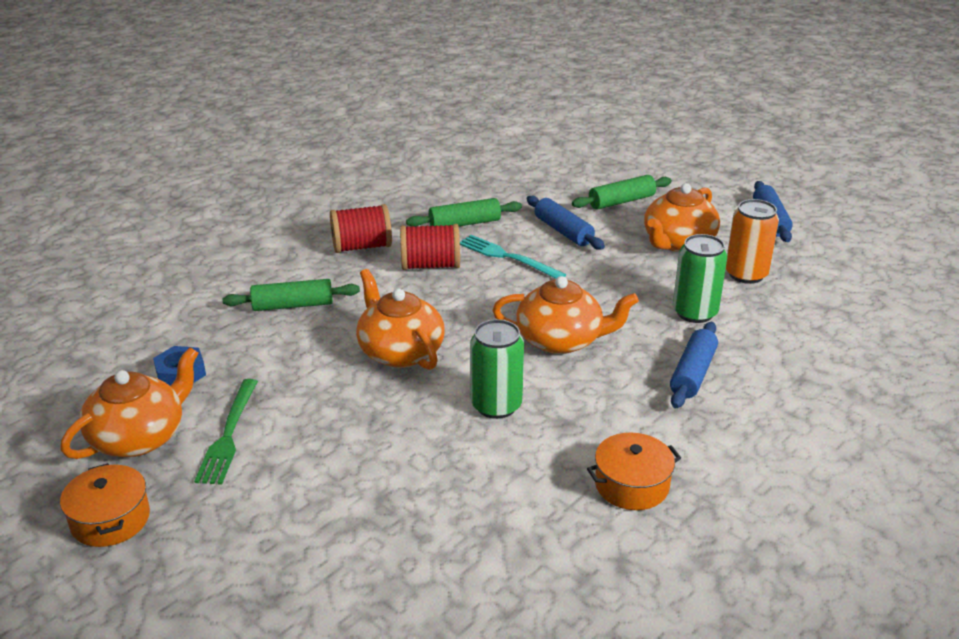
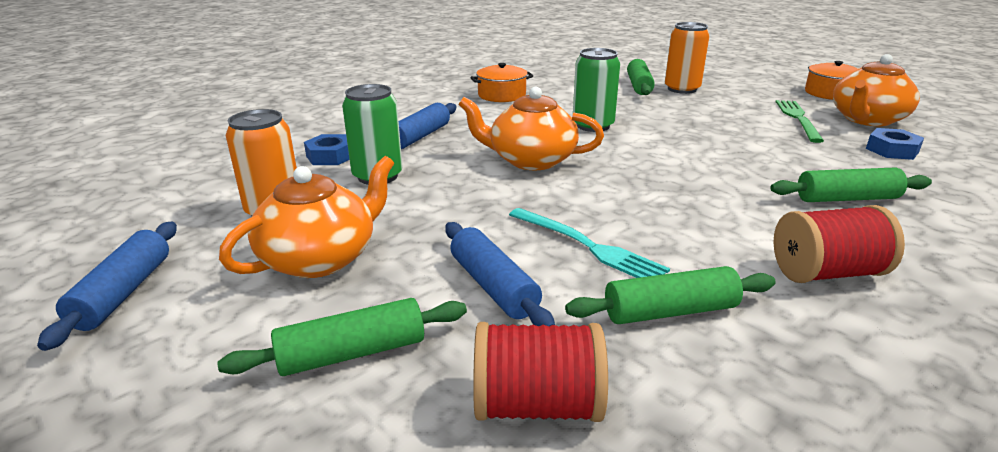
camera: 175 degrees left, 5 degrees down
orange teapot [356,269,445,370] -> none
red spool [400,224,460,270] -> red spool moved to [473,322,608,422]
none -> blue nut [304,134,350,165]
none -> green rolling pin [627,59,655,95]
none -> orange can [665,22,710,94]

